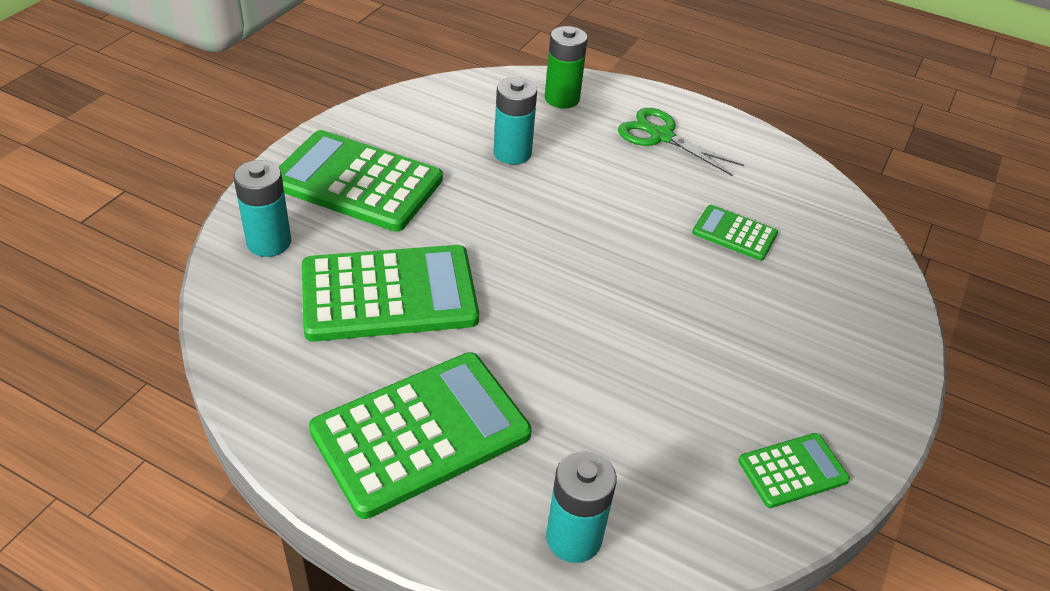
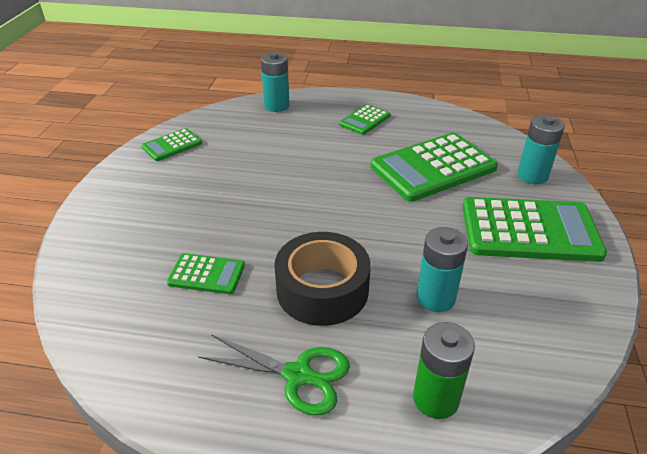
camera: 165 degrees right, 5 degrees down
green calculator [309,352,532,519] -> green calculator [339,104,391,135], size x0.50
none -> black tape [274,232,371,326]

